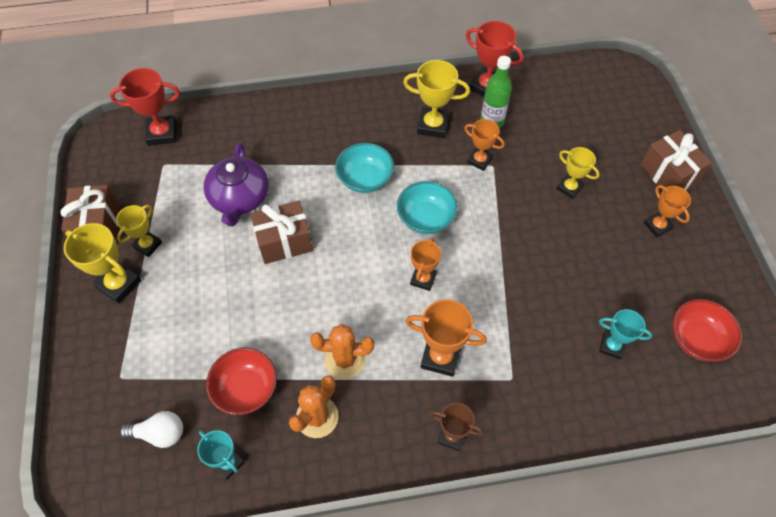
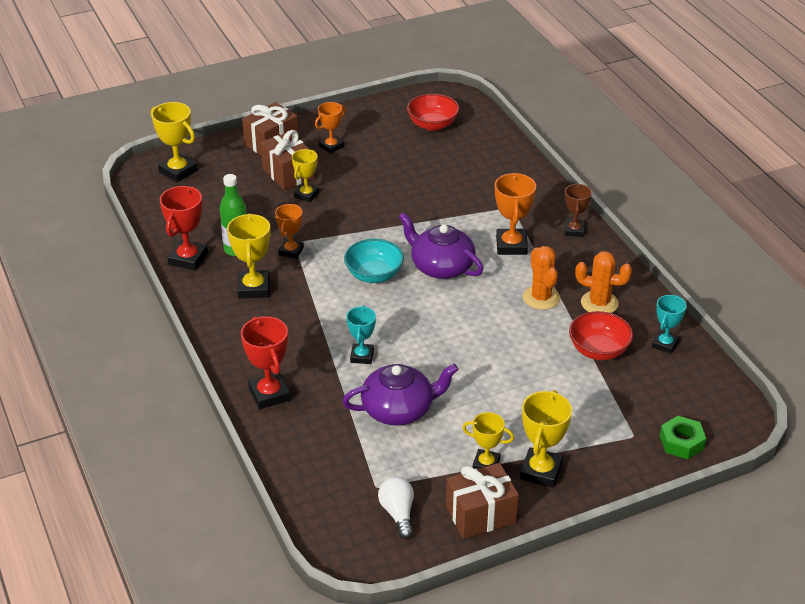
camera: 105 degrees left, 20 degrees down
red trophy [110,68,180,146] -> red trophy moved to [241,316,291,409]
white light bulb [120,411,183,448] -> white light bulb moved to [378,477,414,539]
brown gift [250,200,313,264] -> brown gift moved to [261,130,314,190]
turquoise bowl [335,143,394,193] -> none
orange trophy [410,237,441,291] -> purple teapot [399,212,483,279]
turquoise trophy [599,309,652,359] -> turquoise trophy moved to [346,306,376,364]
none -> yellow trophy [151,102,198,182]
none -> green nut [660,416,706,459]

